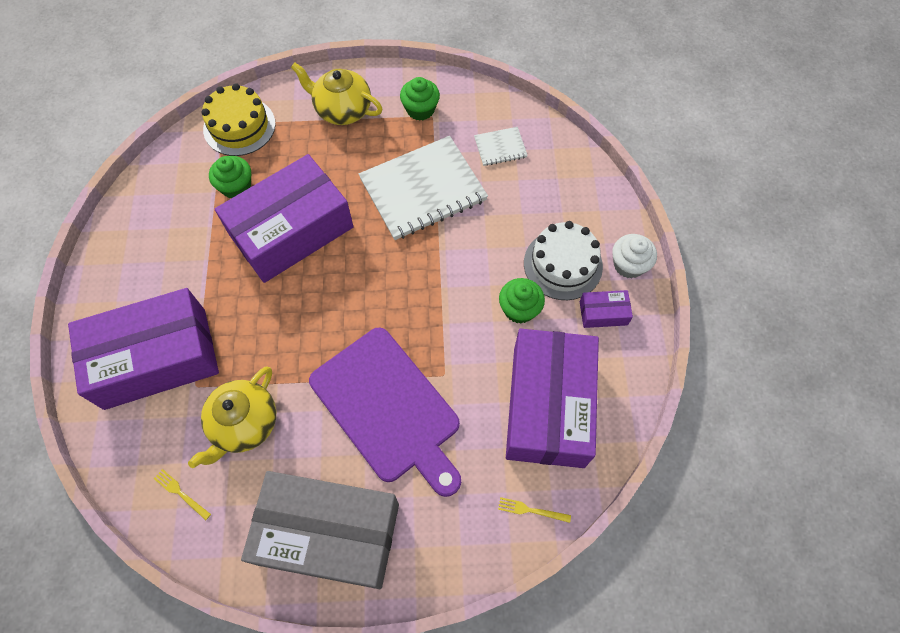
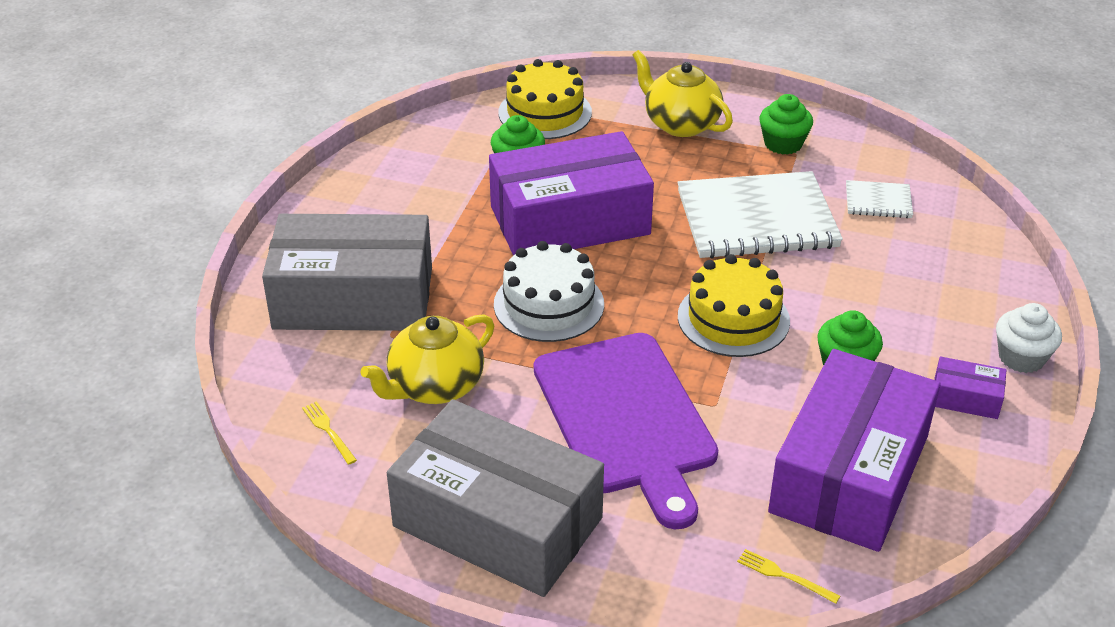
camera: 20 degrees right, 25 degrees down
purple box [68,288,219,410] -> grey box [262,214,432,331]
white cake [524,221,603,300] -> white cake moved to [494,241,604,342]
none -> yellow cake [678,254,790,357]

